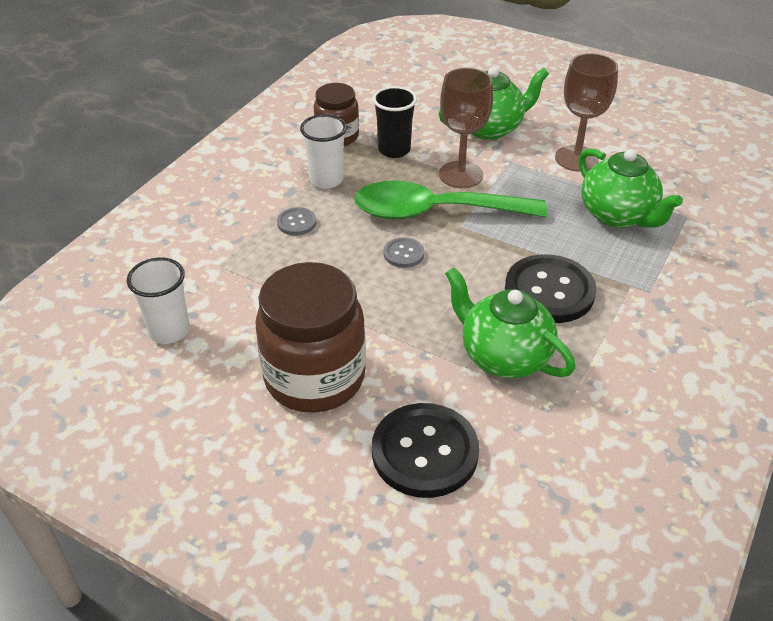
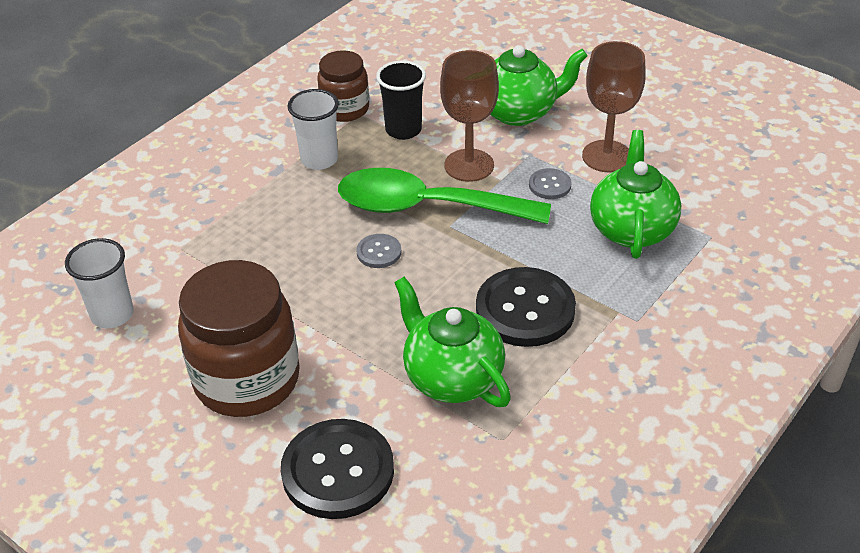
camera: 10 degrees right, 0 degrees up
grey button [277,207,316,235] -> grey button moved to [529,168,572,199]
green teapot [579,148,683,228] -> green teapot turned 150 degrees counterclockwise [590,130,681,259]

